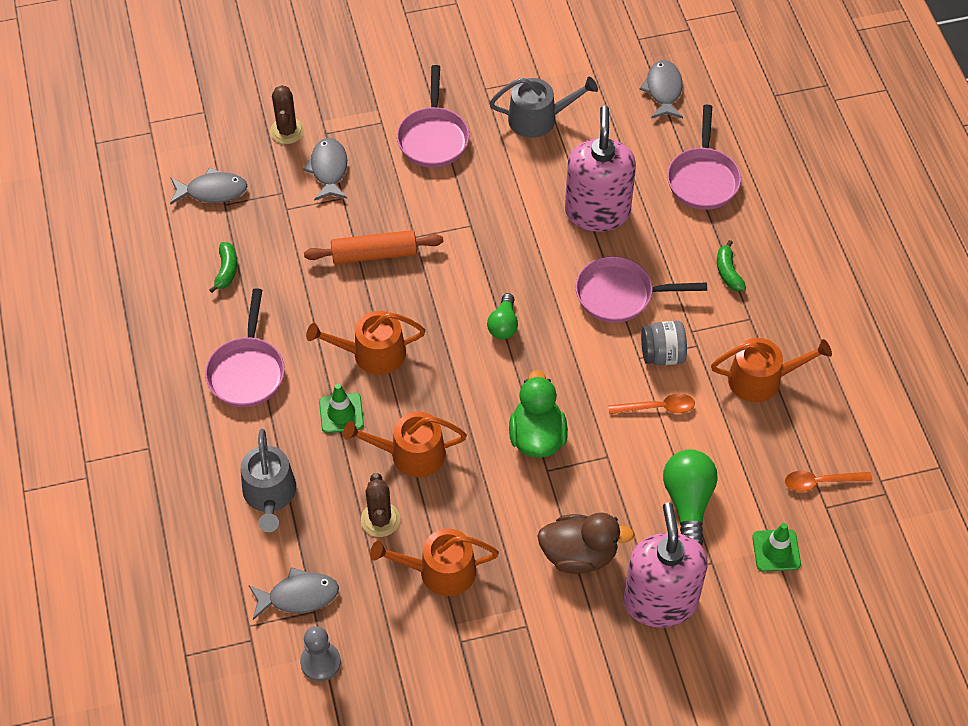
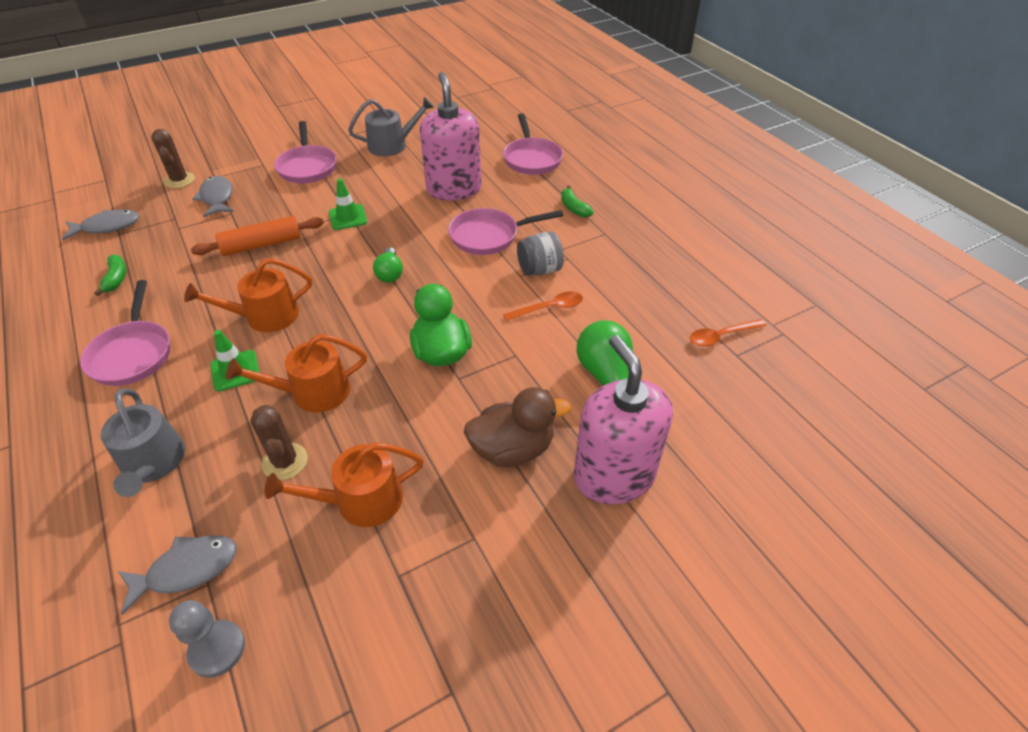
camera: 15 degrees left, 10 degrees down
grey fish [639,60,683,118] -> none
orange watering can [711,338,832,402] -> none
green traffic cone [752,523,801,572] -> green traffic cone moved to [329,178,367,230]

